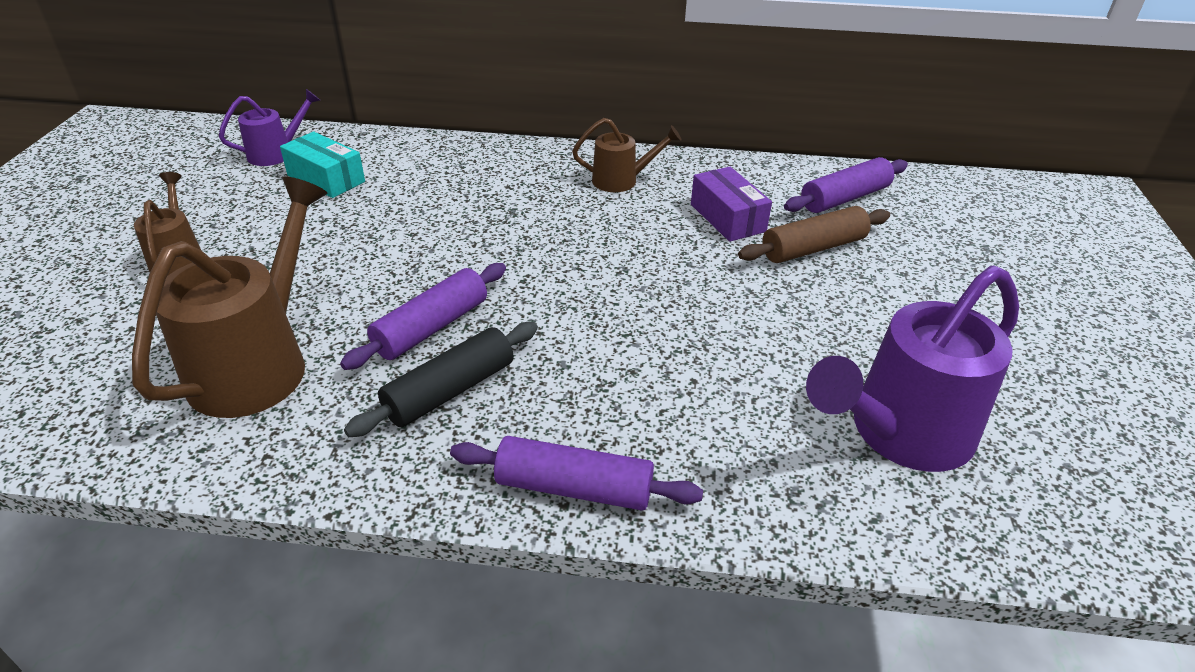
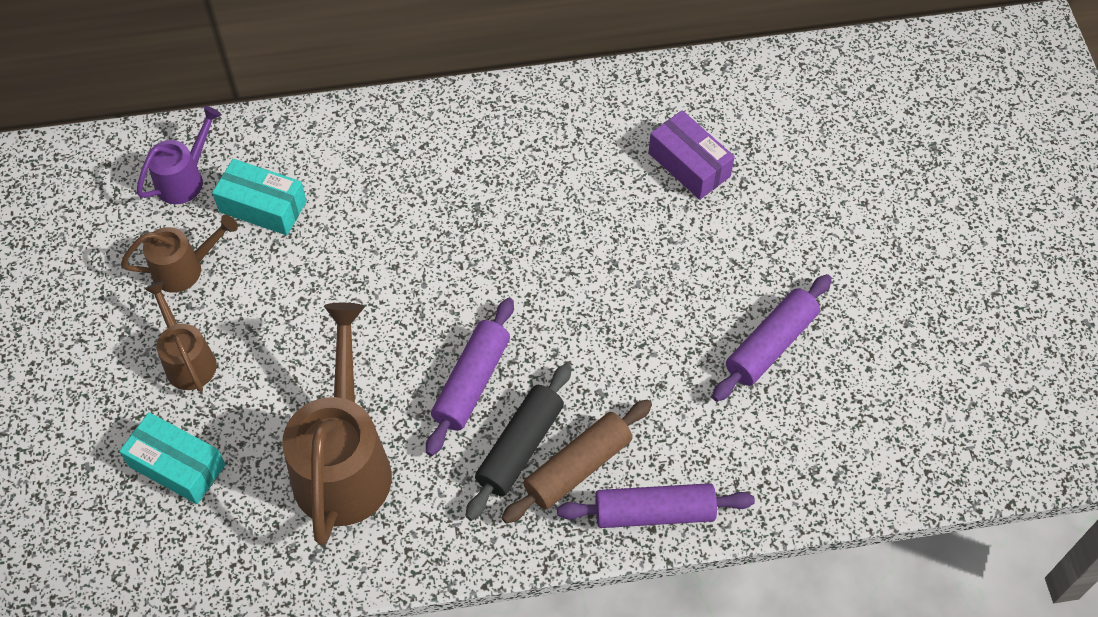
camera: 15 degrees left, 20 degrees up
brown watering can [572,118,682,192] -> brown watering can moved to [121,214,238,293]
brown rolling pin [738,206,890,263] -> brown rolling pin moved to [502,399,652,524]
purple rolling pin [784,157,908,213] -> purple rolling pin moved to [712,274,832,402]
purple watering can [806,265,1019,472] -> none
none -> turquoise box [119,412,225,504]

